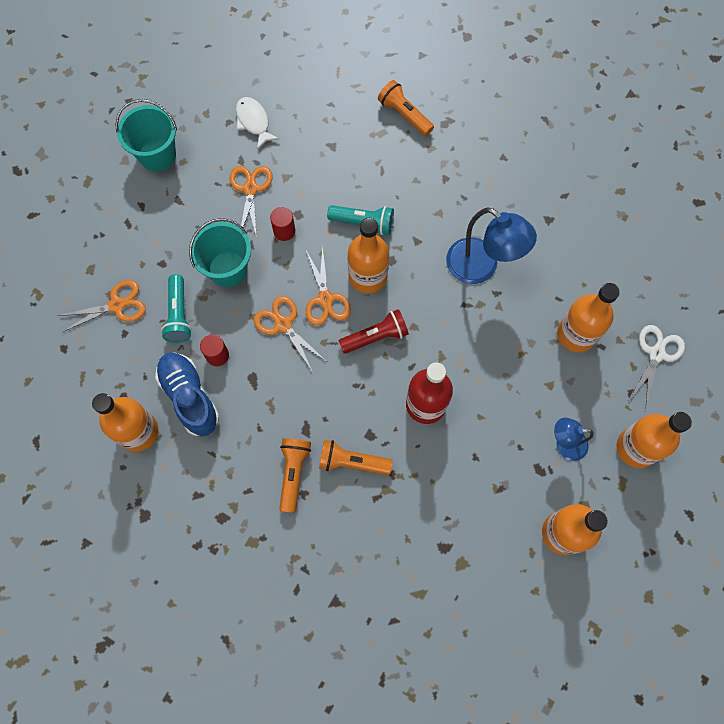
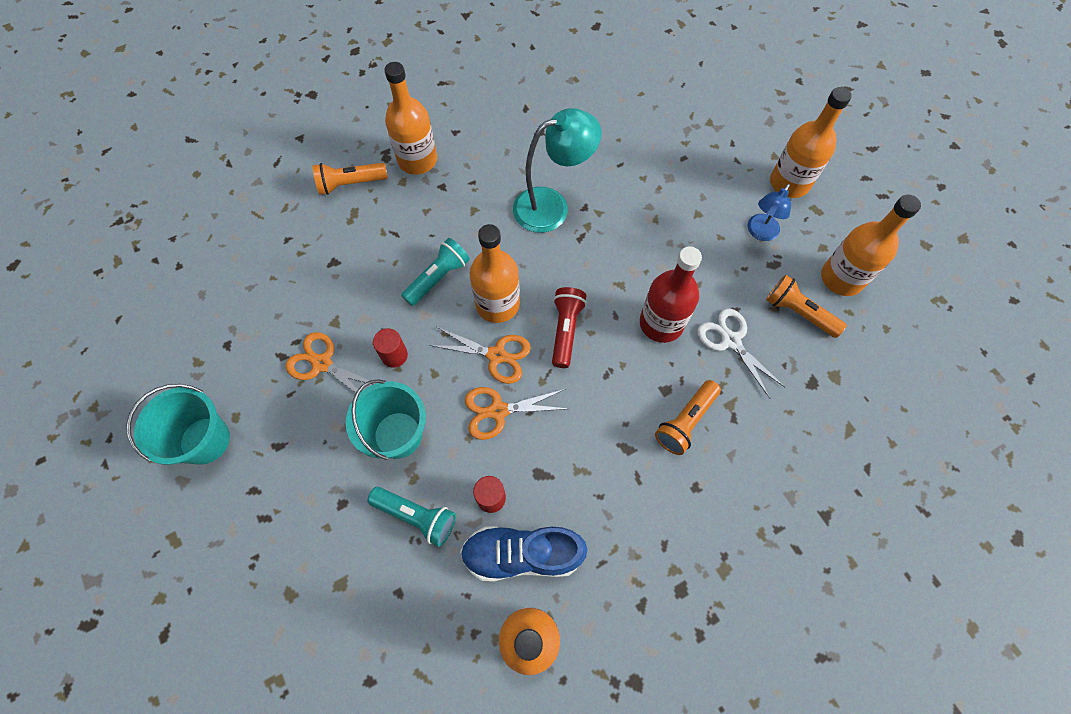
camera: 60 degrees left, 5 degrees down
orange scissors [58,280,146,332] -> none
white fish [236,97,280,150] -> none
orange flashlight [279,438,311,513] -> orange flashlight moved to [766,275,847,338]
blue lamp [446,207,537,284] -> turquoise lamp [513,108,602,233]
orange bottle [557,283,620,353] -> orange bottle moved to [384,62,437,174]
white scissors [629,325,685,410] -> white scissors moved to [697,309,786,399]

